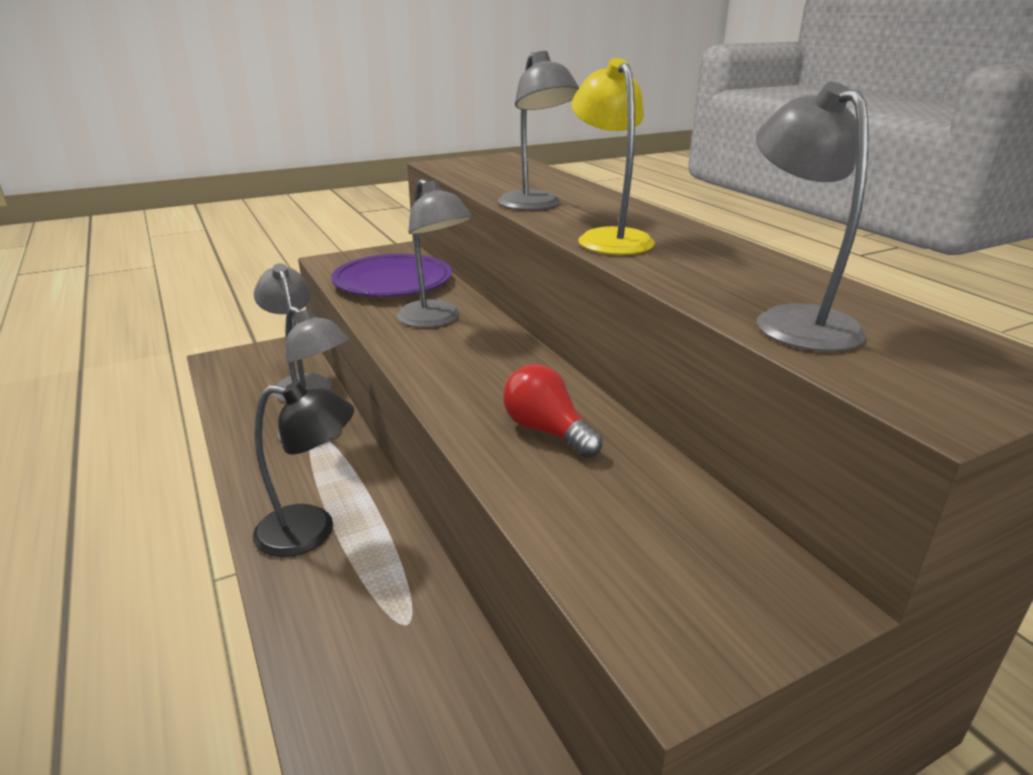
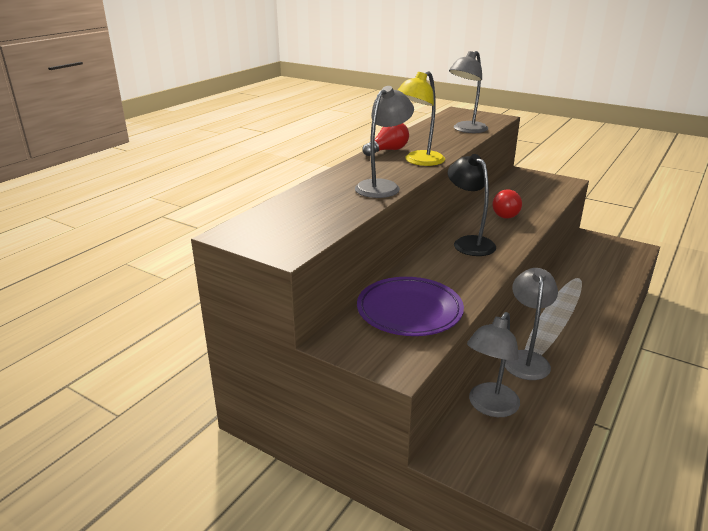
camera: 120 degrees left, 0 degrees up
black lamp [253,381,354,557] -> black lamp moved to [448,154,496,256]
grey lamp [397,179,472,328] -> none
none -> red light bulb [362,123,409,156]

